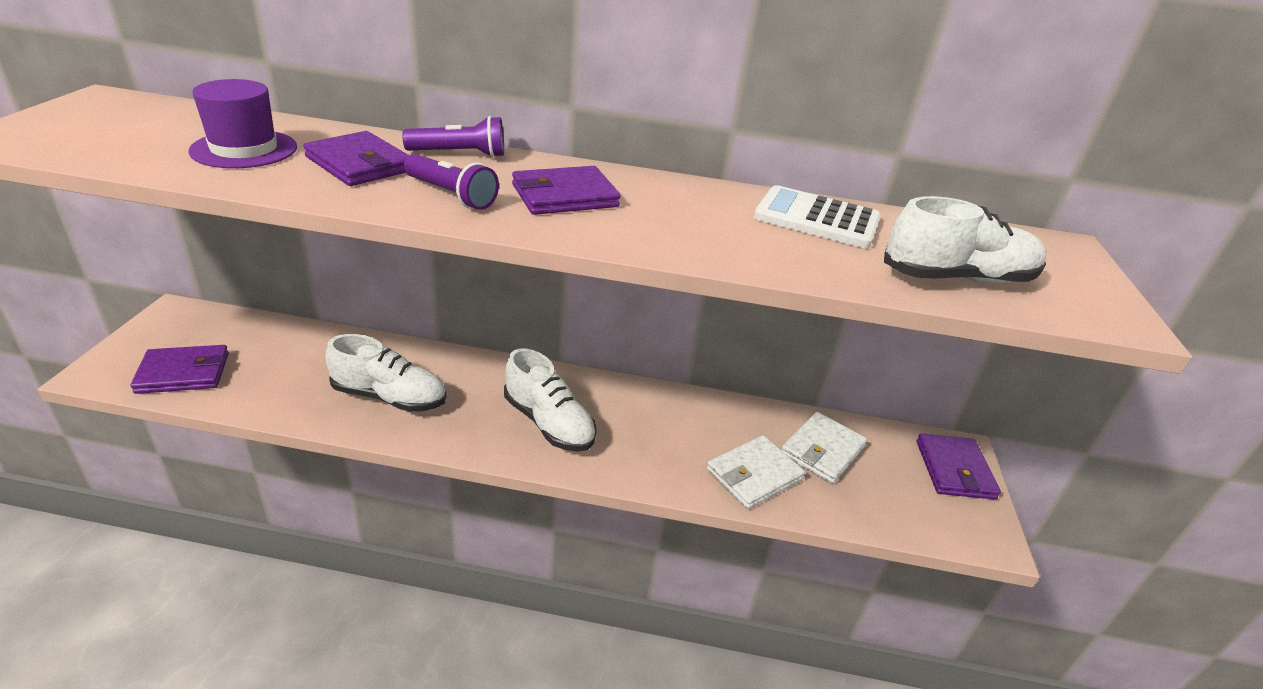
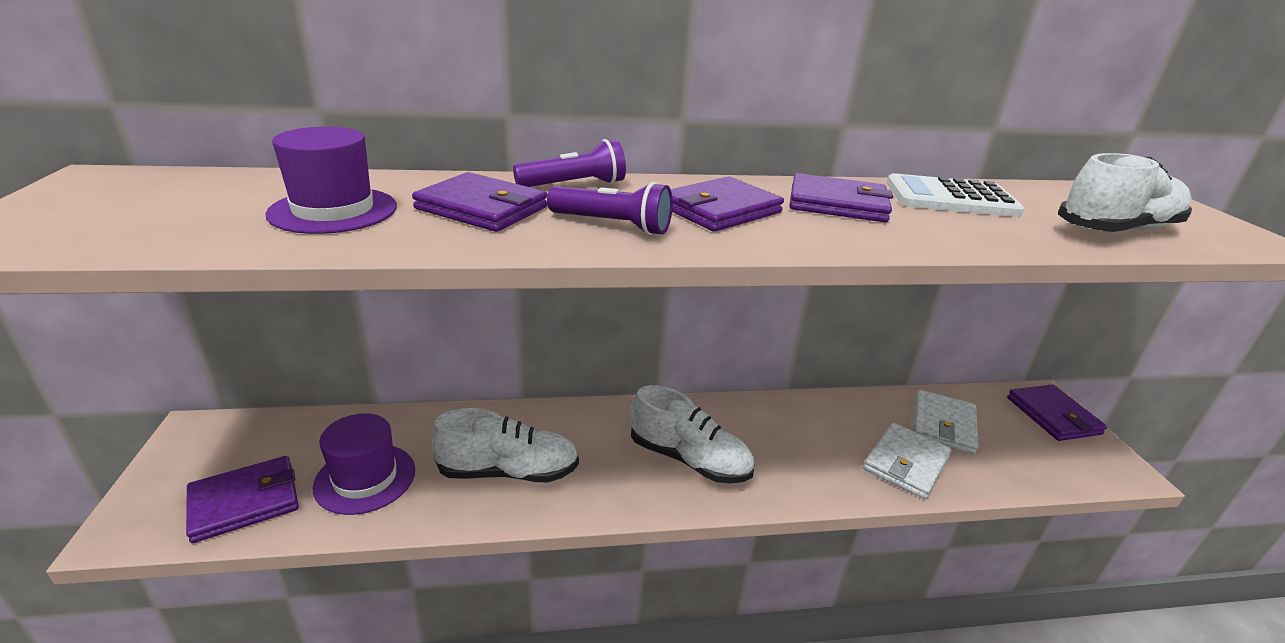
camera: 15 degrees left, 5 degrees down
none -> purple hat [313,413,415,515]
none -> purple wallet [789,173,893,222]

